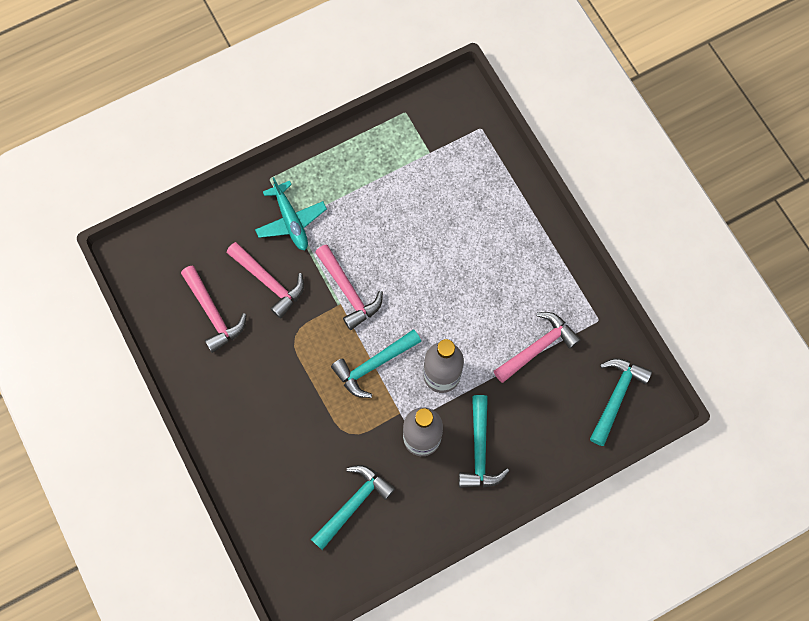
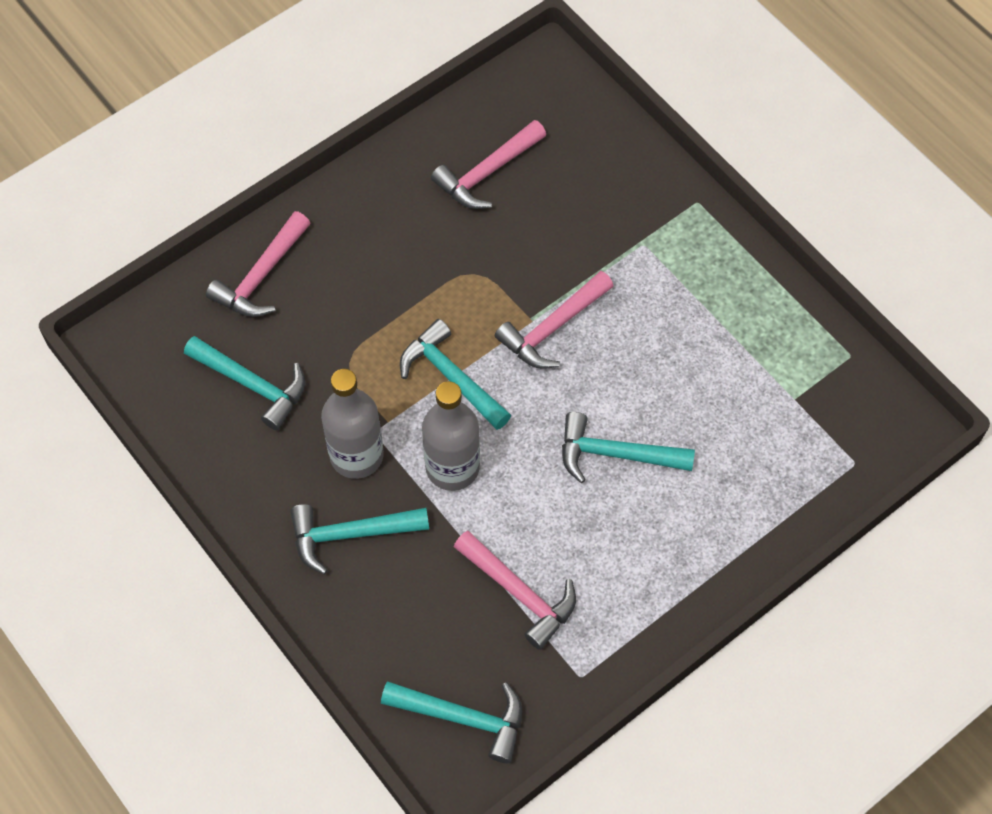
camera: 80 degrees right, 10 degrees down
pink hammer [227,242,304,319] -> pink hammer moved to [206,211,310,317]
turquoise plane [255,177,327,250] -> none
none -> turquoise hammer [562,412,695,483]

